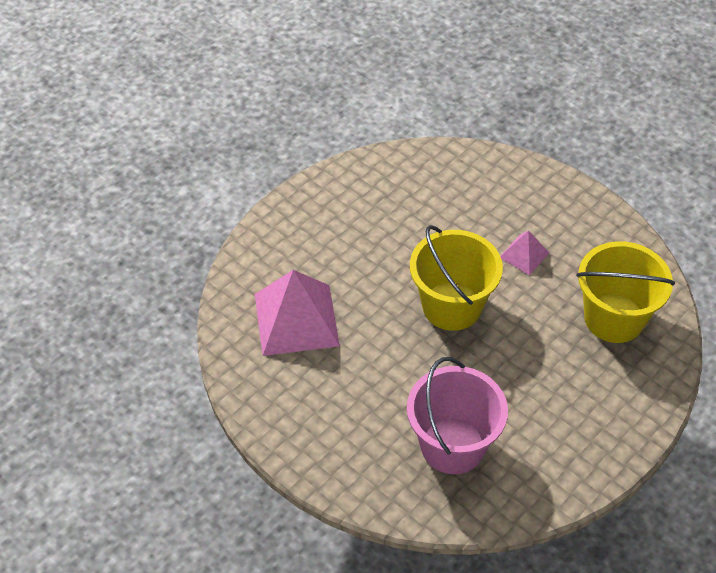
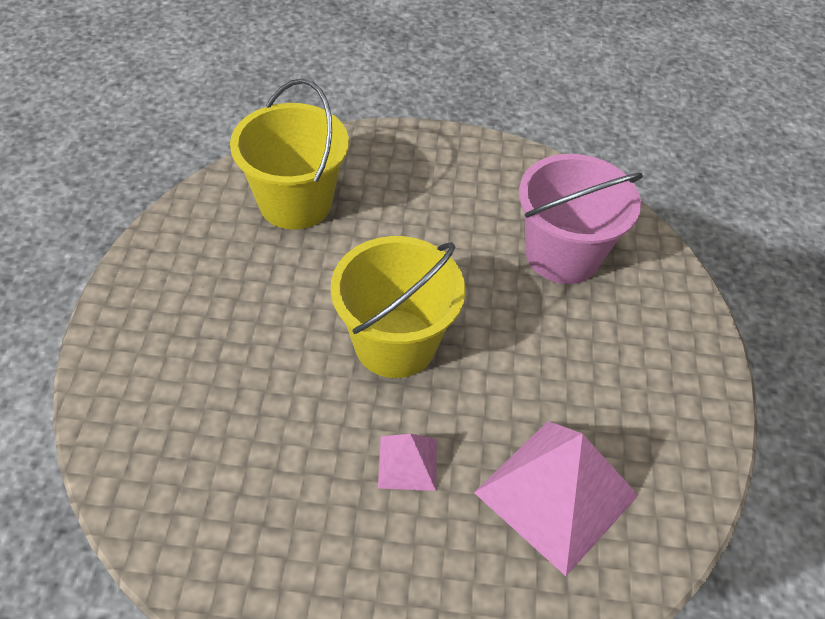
camera: 130 degrees left, 0 degrees up
pink pyramid [500,230,549,275] -> pink pyramid moved to [378,434,437,491]

